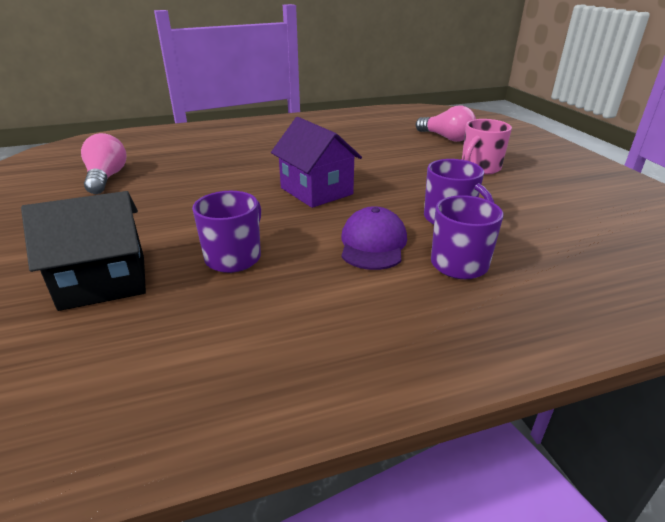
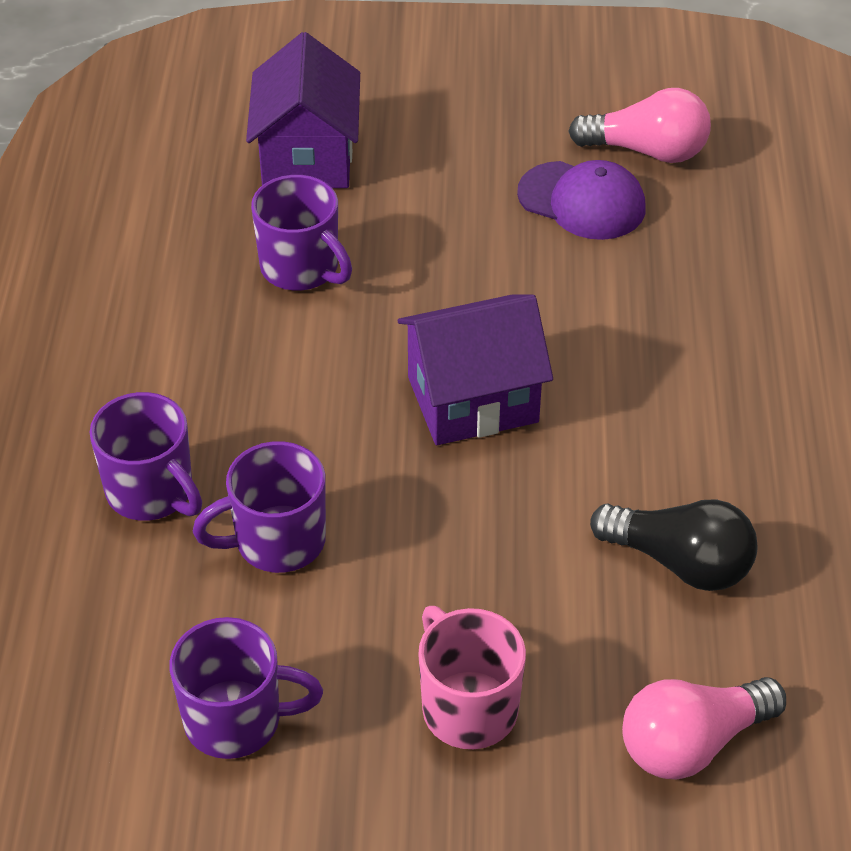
camera: 110 degrees right, 15 degrees up
black house [21,191,146,311] -> purple house [246,32,360,188]
purple cap [341,206,407,270] -> purple cap moved to [517,160,646,240]
none -> purple mug [169,617,323,759]
none -> black light bulb [590,500,758,591]

